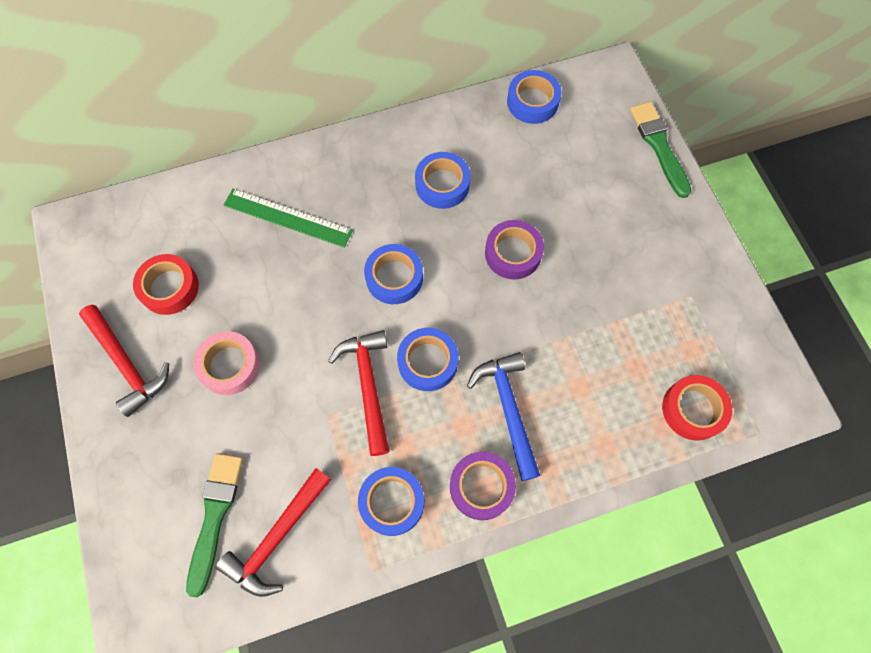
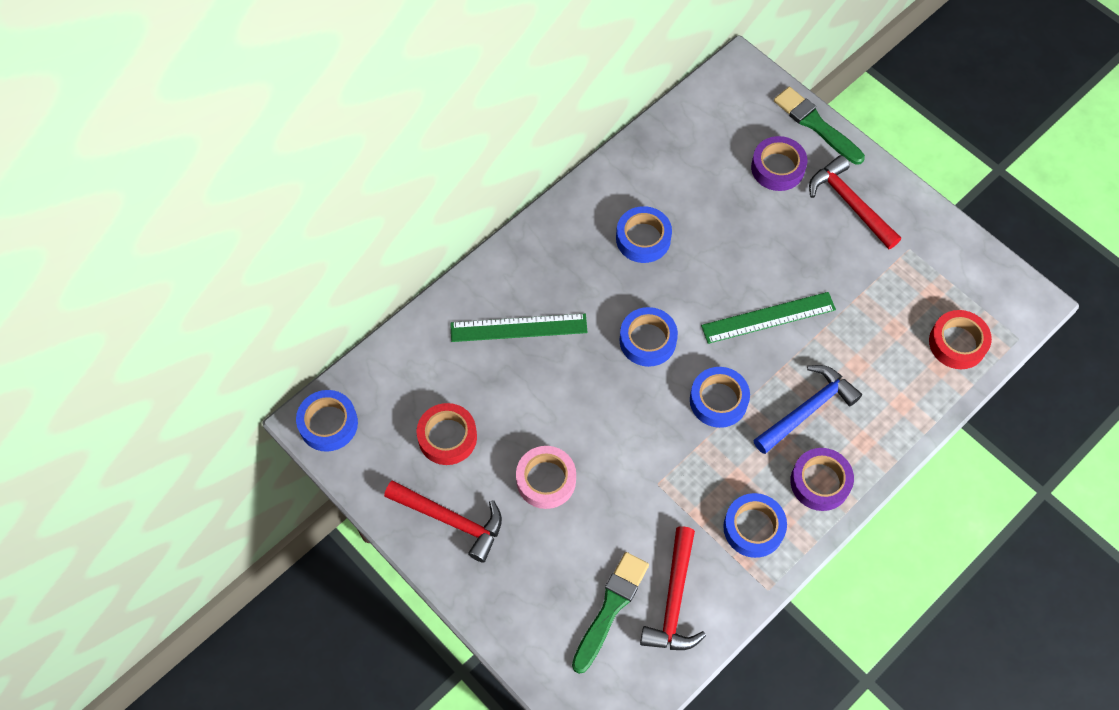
camera: 25 degrees left, 5 degrees down
green brush [186,453,243,597] -> green brush turned 45 degrees clockwise [572,552,649,674]
red hammer [328,330,390,456] -> red hammer moved to [809,155,901,249]
blue hammer [467,352,540,481] -> blue hammer turned 90 degrees clockwise [754,365,862,454]
purple tape [485,220,544,280] -> purple tape moved to [751,136,807,191]
blue tape [507,70,562,124] -> blue tape moved to [296,390,358,452]
none -> green ruler [701,292,836,344]

